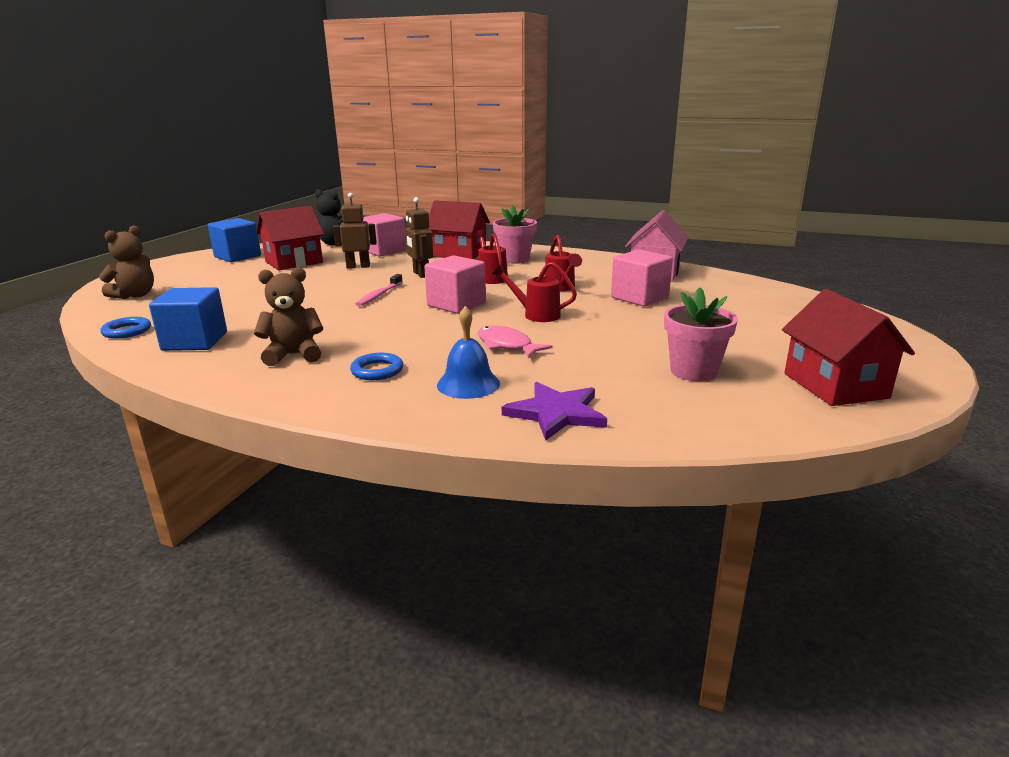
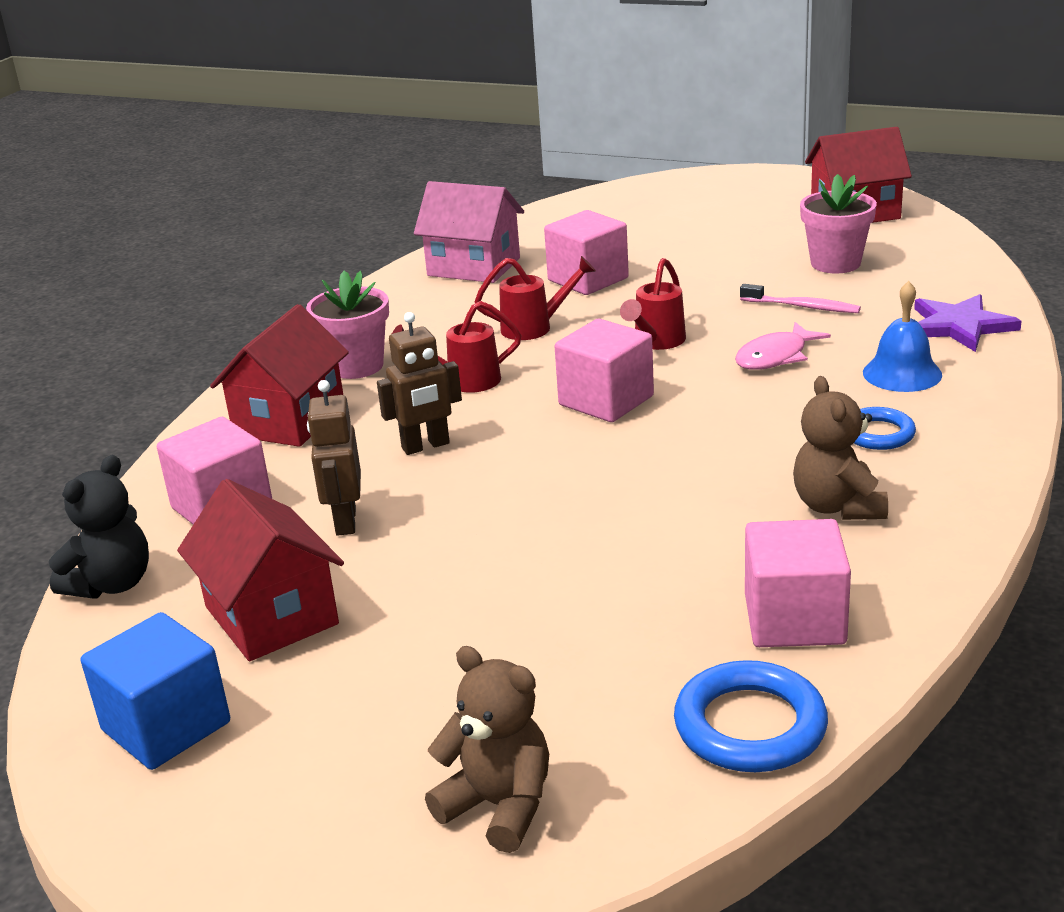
camera: 85 degrees left, 5 degrees up
blue ring [100,317,151,339] -> blue ring [674,660,828,772], size x1.58
blue cube [149,287,227,351] -> pink cube [745,519,851,647]
pink toothbrush [356,274,403,306] -> pink toothbrush moved to [740,284,861,313]

